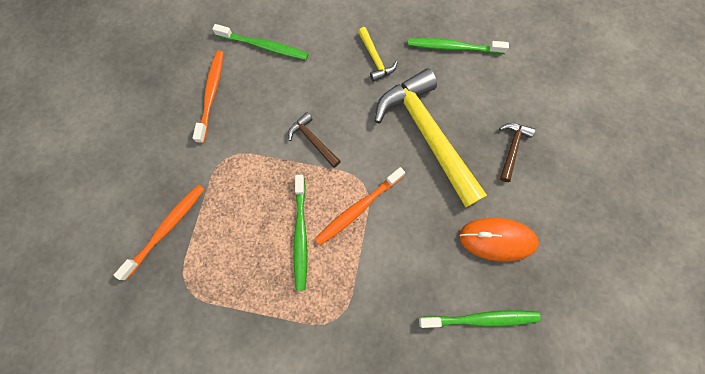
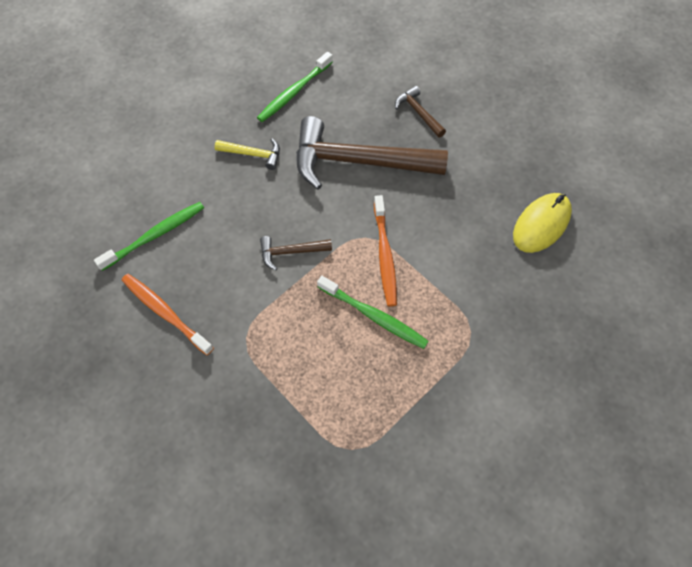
camera: 55 degrees left, 10 degrees down
orange toothbrush [114,184,205,280] -> none
yellow hammer [375,69,487,207] -> brown hammer [296,116,448,189]
green toothbrush [419,310,541,328] -> yellow mouse [513,193,572,253]
orange mouse [459,218,539,262] -> none

